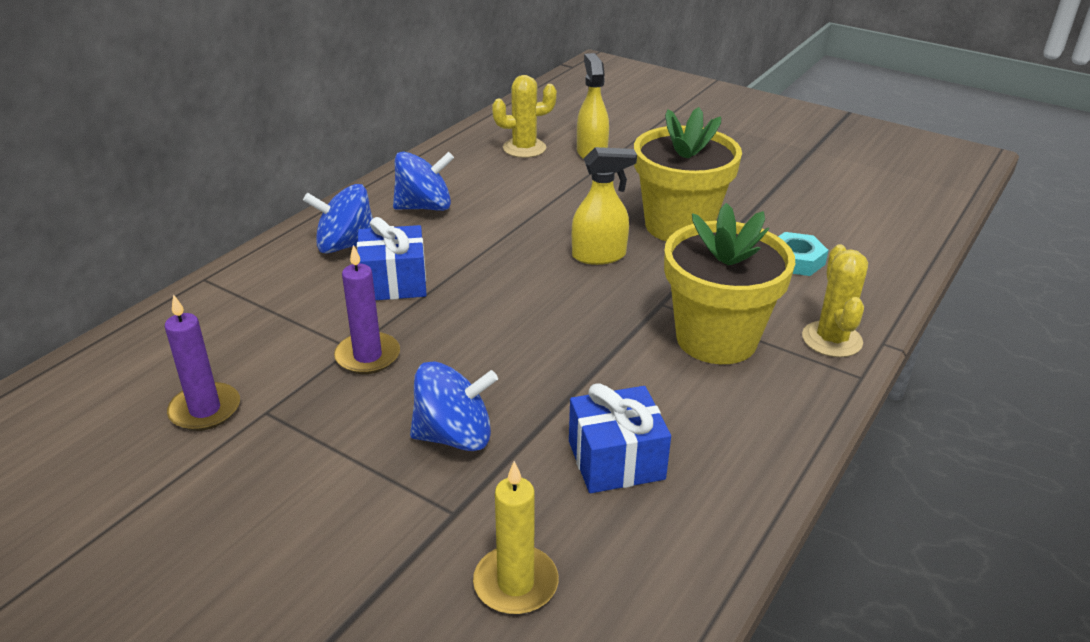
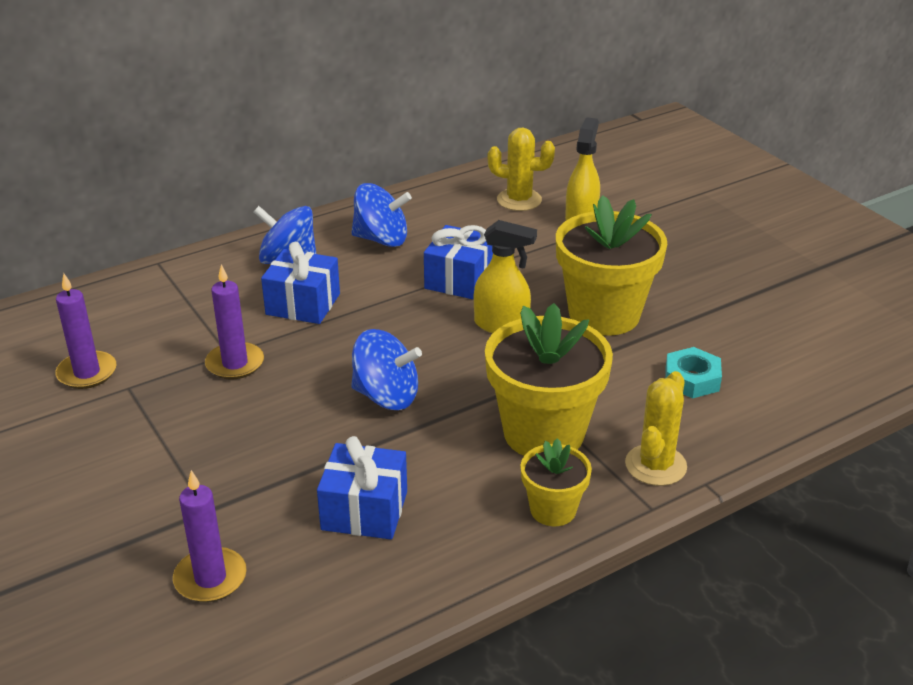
camera: 25 degrees right, 0 degrees up
blue spinning top [410,361,498,451] -> blue spinning top moved to [351,329,422,410]
yellow candle [473,461,558,614] -> purple candle [173,470,247,603]
none -> blue gift [424,225,493,300]
none -> yellow flower pot [521,438,592,526]

